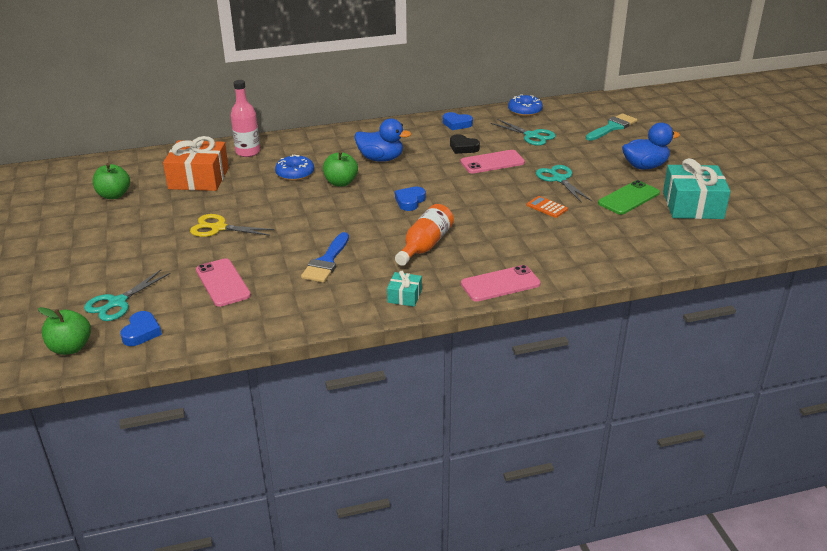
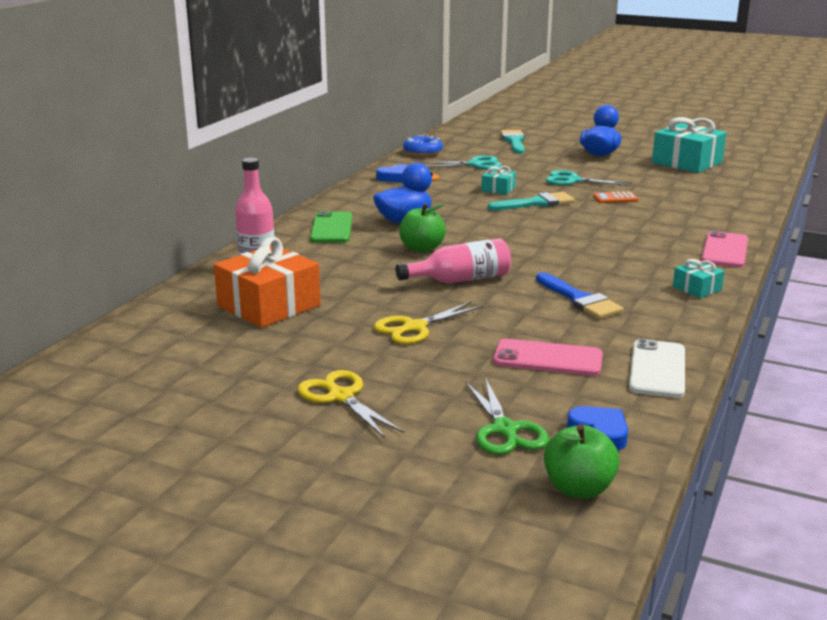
camera: 50 degrees left, 10 degrees down
turquoise scissors [84,270,171,321] -> green scissors [465,377,549,455]
green apple [93,163,130,199] -> none
blue donut [275,154,314,181] -> none
blue heart [395,187,426,211] -> none
orange bottle [395,204,454,266] -> none
black heart [450,134,480,154] -> none
pink phone [461,150,525,174] -> turquoise gift [481,166,516,195]
green phone [598,180,660,215] -> green phone moved to [310,211,352,243]
none -> yellow scissors [297,370,404,438]
none -> pink bottle [396,238,511,284]
none -> turquoise brush [488,192,575,210]
none -> white phone [629,339,685,398]

